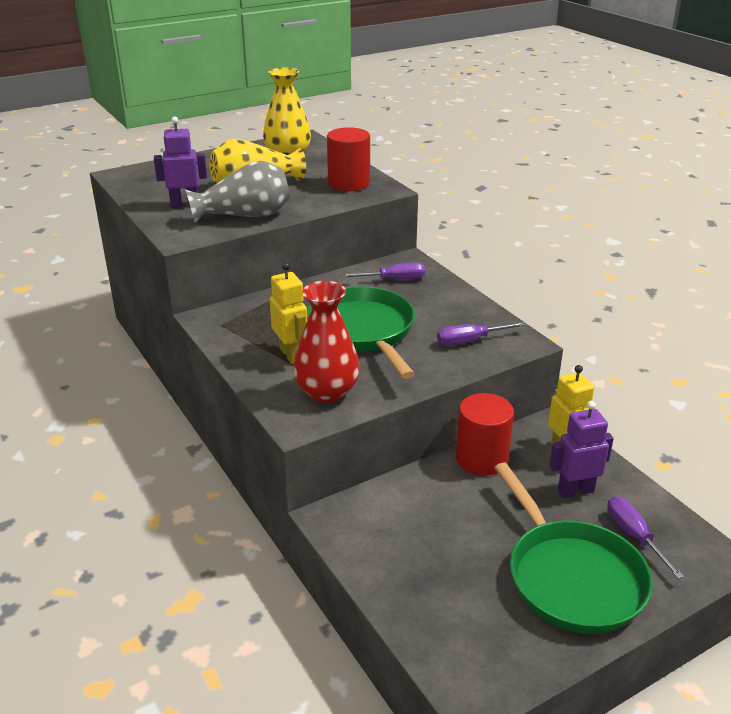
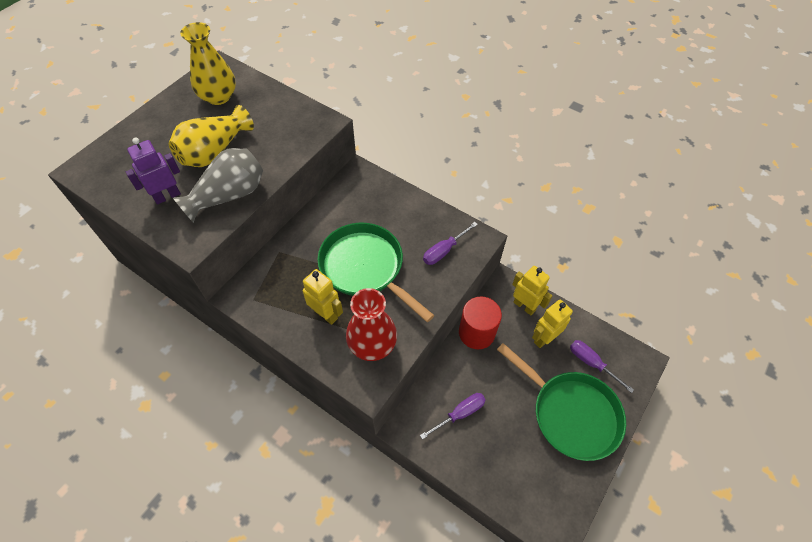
camera: 25 degrees left, 25 degrees up
red cylinder [327,127,370,191] -> none
purple screwdriver [341,262,425,280] -> purple screwdriver moved to [420,393,486,440]
purple robot [549,401,614,498] -> yellow robot [532,300,573,348]

